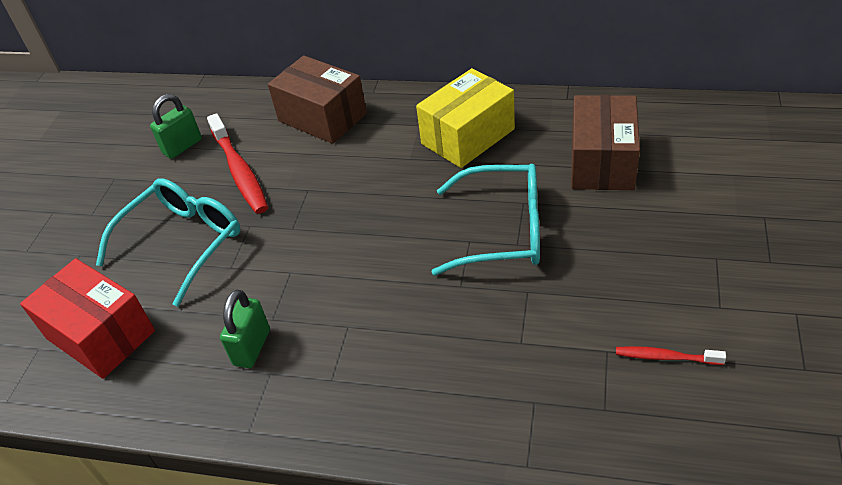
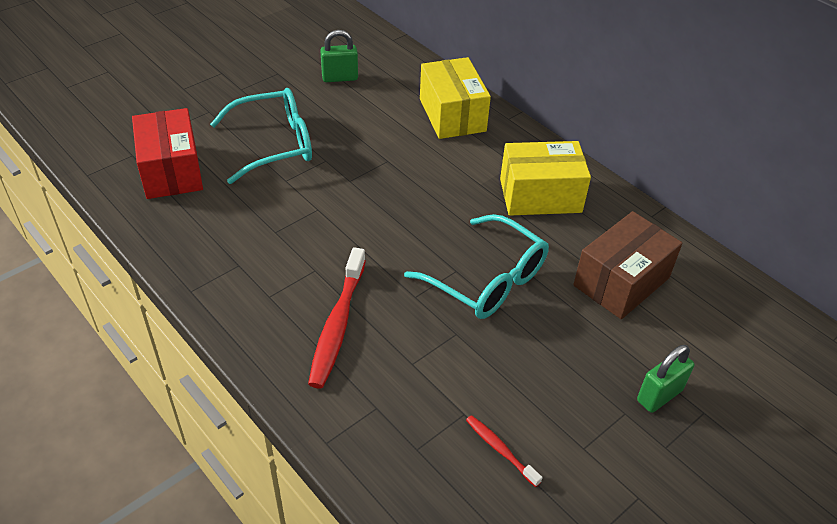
camera: 30 degrees right, 0 degrees up
red toothbrush [207,113,268,214] -> red toothbrush moved to [308,247,366,389]
green padlock [220,290,270,368] -> green padlock moved to [637,345,694,413]
brown box [268,55,367,144] -> yellow box [420,57,491,139]

